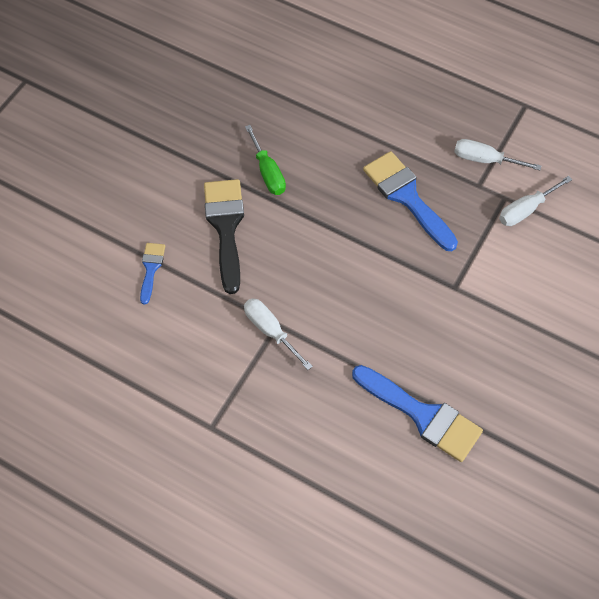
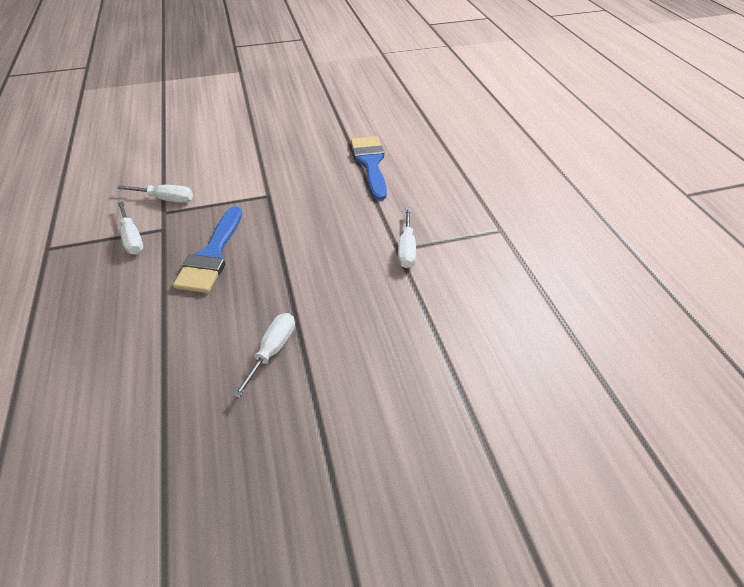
camera: 135 degrees left, 15 degrees down
blue brush [140,243,165,305] -> none
black brush [204,179,244,294] -> none
green screwdriver [245,125,286,195] -> white screwdriver [233,313,295,398]

